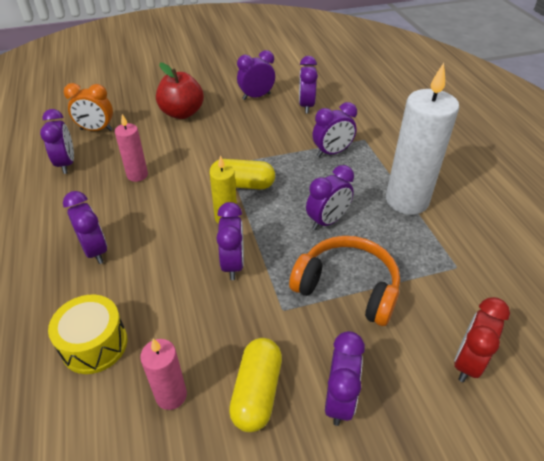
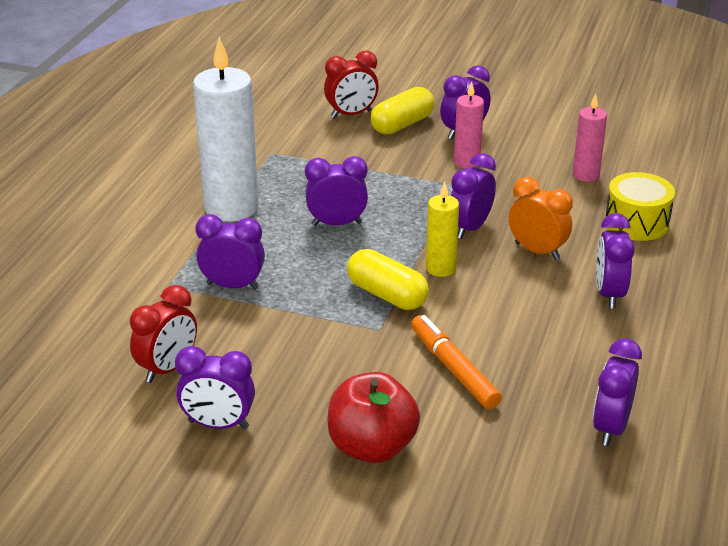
camera: 145 degrees left, 10 degrees down
orange clock [63,83,113,131] -> orange clock moved to [509,177,573,260]
pink candle [115,114,148,182] -> pink candle moved to [454,81,484,168]
yellow capsule [229,338,282,432] -> yellow capsule moved to [371,87,434,135]
orange headphones [289,236,400,326] -> none
purple clock [299,56,318,113] -> red clock [130,285,197,383]
none -> orange marker [411,315,502,410]

